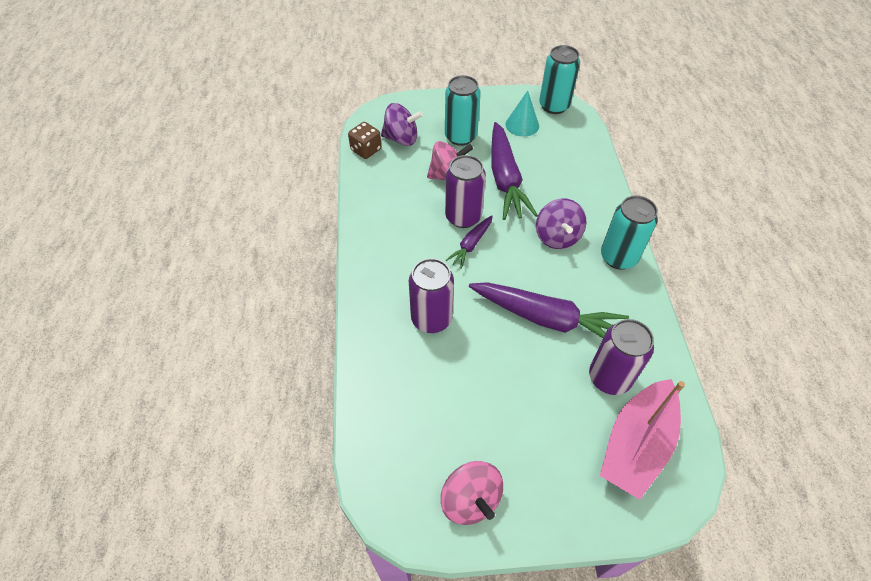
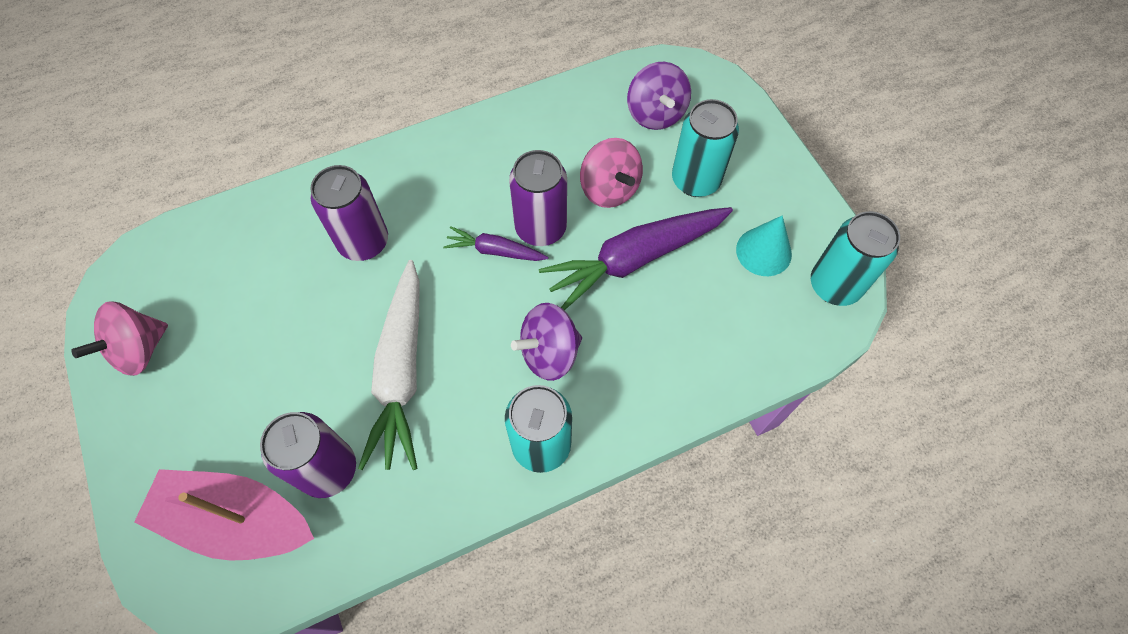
camera: 70 degrees right, 10 degrees up
brown dice [348,122,381,159] -> none
purple carrot [469,282,629,338] -> white carrot [358,260,420,470]

